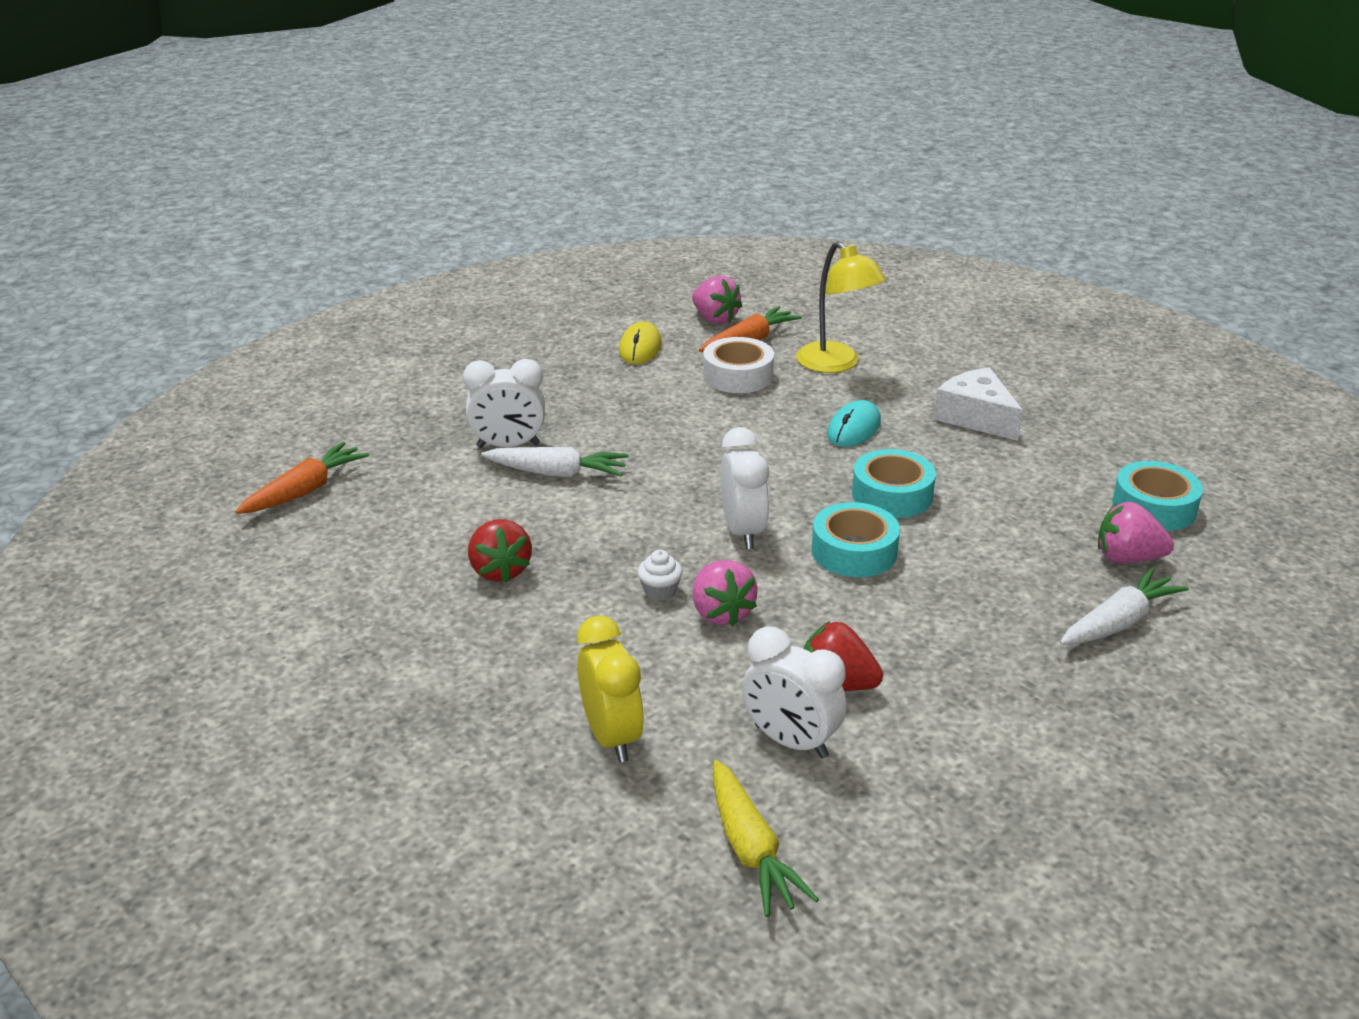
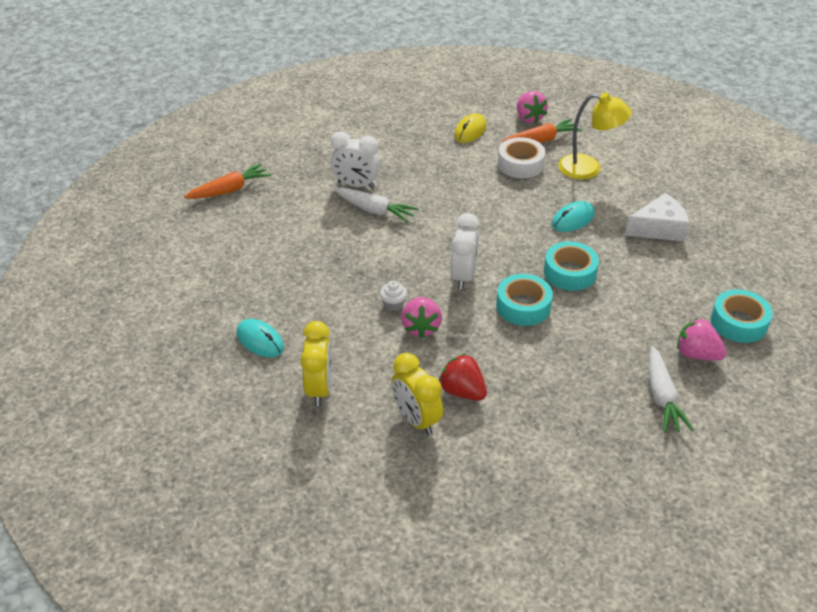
camera: 20 degrees right, 10 degrees up
red strawberry [468,519,532,583] -> none
yellow carrot [713,760,819,917] -> none
white clock [742,627,847,758] -> yellow clock [391,353,443,435]
yellow lamp [796,241,886,373] -> yellow lamp turned 60 degrees counterclockwise [558,93,632,180]
white cheese [934,367,1023,441] -> white cheese turned 90 degrees clockwise [625,193,689,242]
white carrot [1060,567,1189,645] -> white carrot turned 105 degrees clockwise [649,346,694,433]
none -> turquoise mouse [237,319,284,358]

